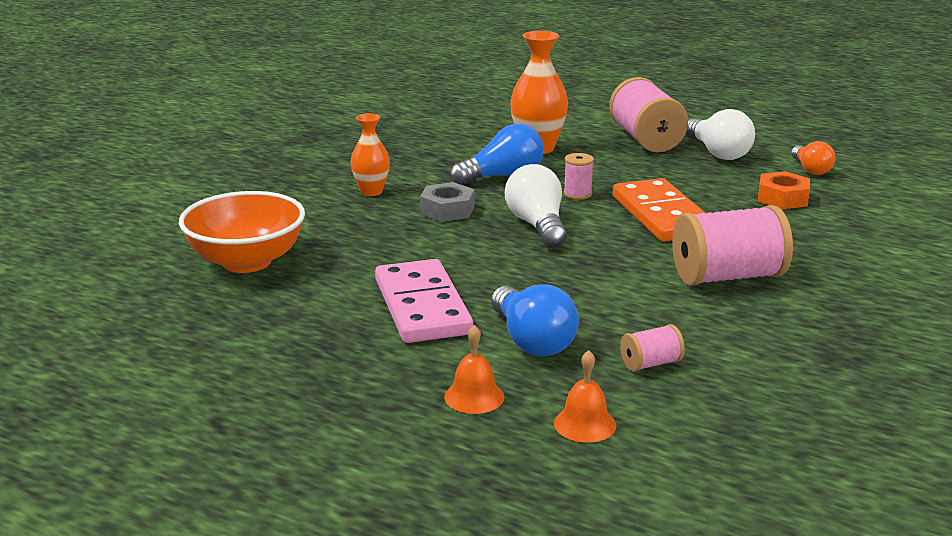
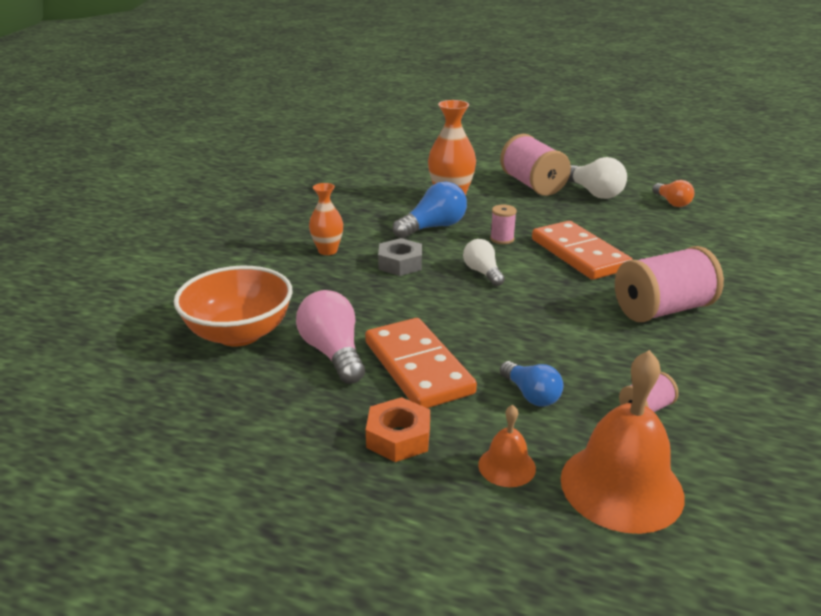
camera: 10 degrees left, 5 degrees up
pink domino [375,259,473,343] -> orange domino [365,318,477,408]
blue light bulb [491,284,579,356] -> blue light bulb [500,361,563,406], size x0.64
white light bulb [505,164,567,248] -> white light bulb [463,239,505,286], size x0.64
orange bell [554,350,616,443] -> orange bell [561,350,685,534], size x2.04
orange nut [758,171,810,209] -> orange nut moved to [366,397,430,462]
none -> pink light bulb [296,290,365,384]

